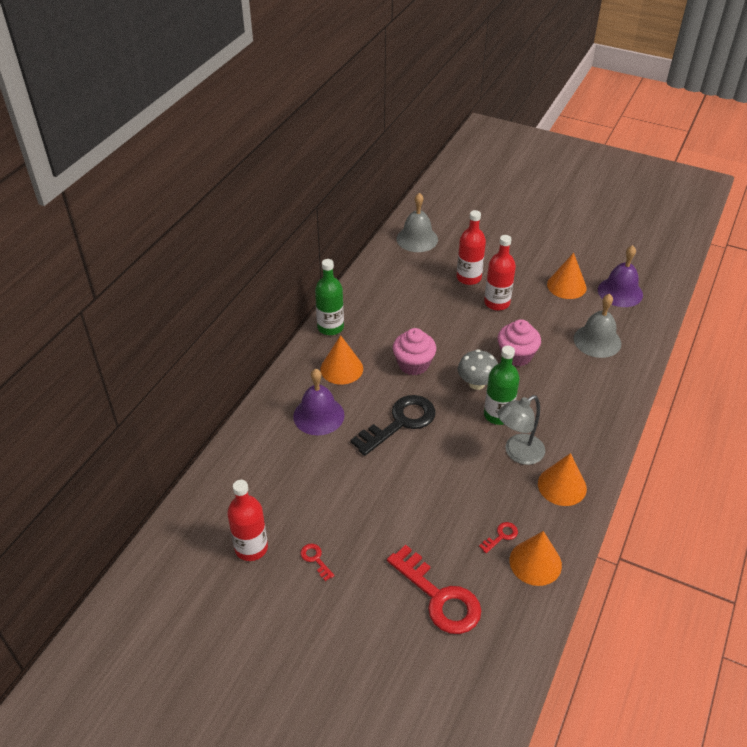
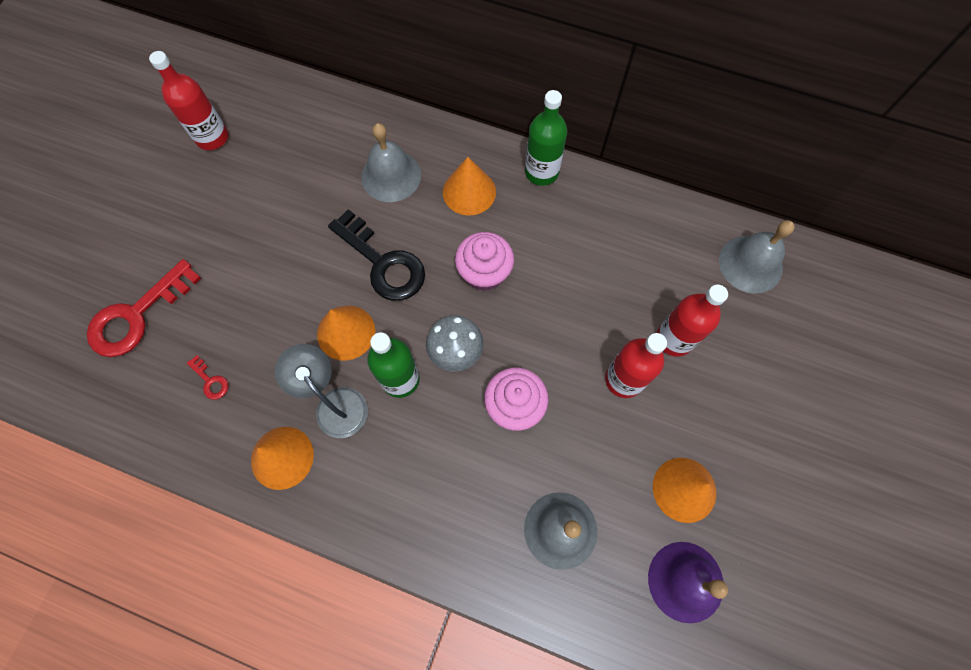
camera: 85 degrees right, 25 degrees up
purple bell [293,369,344,435] -> grey bell [361,123,421,202]
red key [300,543,335,581] -> none
orange cone [510,531,562,586] -> orange cone moved to [317,306,375,361]

